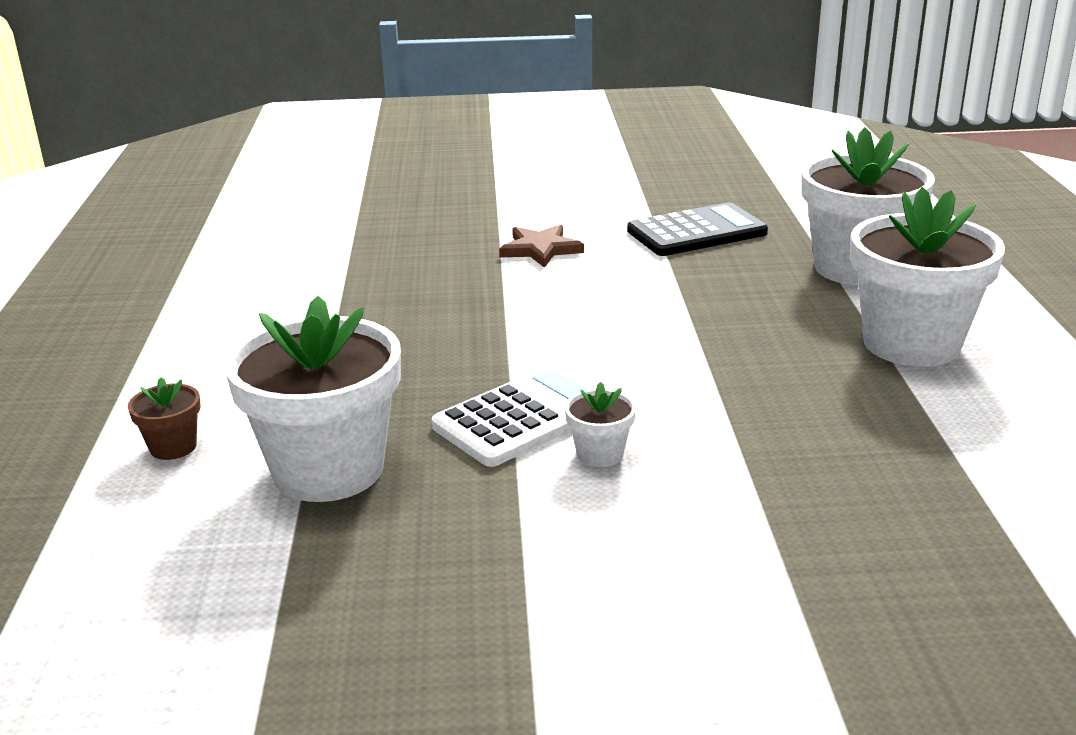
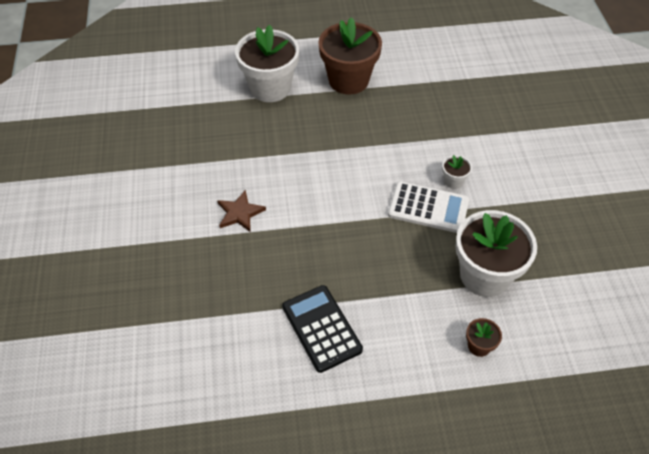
camera: 95 degrees left, 25 degrees up
white calculator [432,364,597,467] -> white calculator turned 150 degrees clockwise [388,181,469,233]
black calculator [627,202,768,256] -> black calculator moved to [282,285,363,373]
white flower pot [850,187,1005,367] -> brown flower pot [318,17,382,95]

